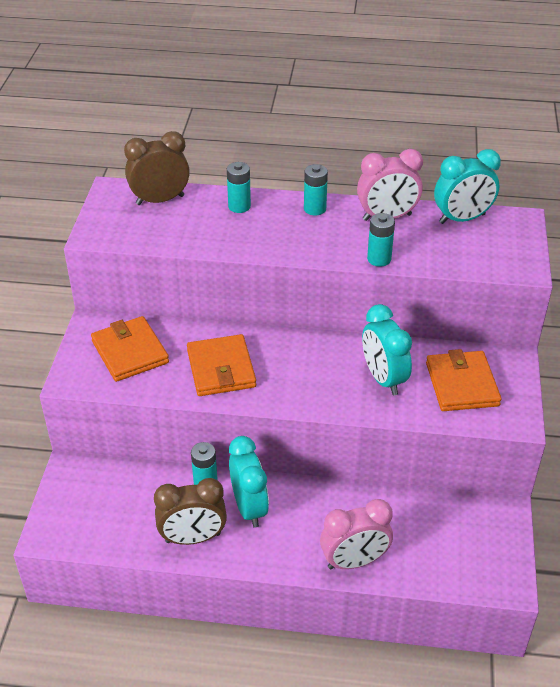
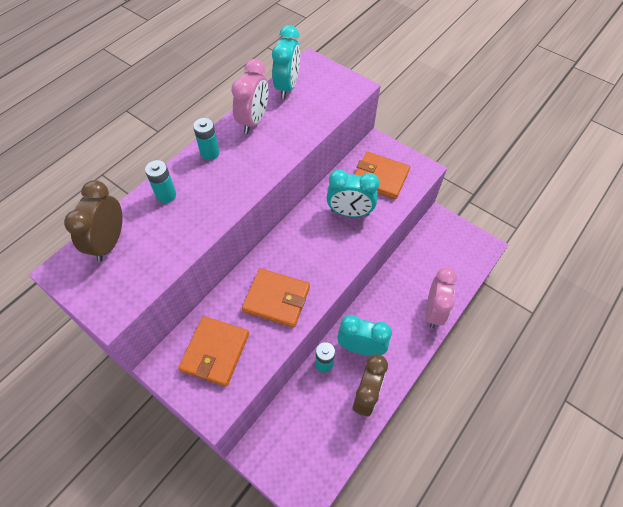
camera: 60 degrees left, 15 degrees up
orange wallet [91,316,169,382] -> orange wallet turned 75 degrees counterclockwise [178,316,249,387]
turquoise battery [367,213,395,267] -> none

